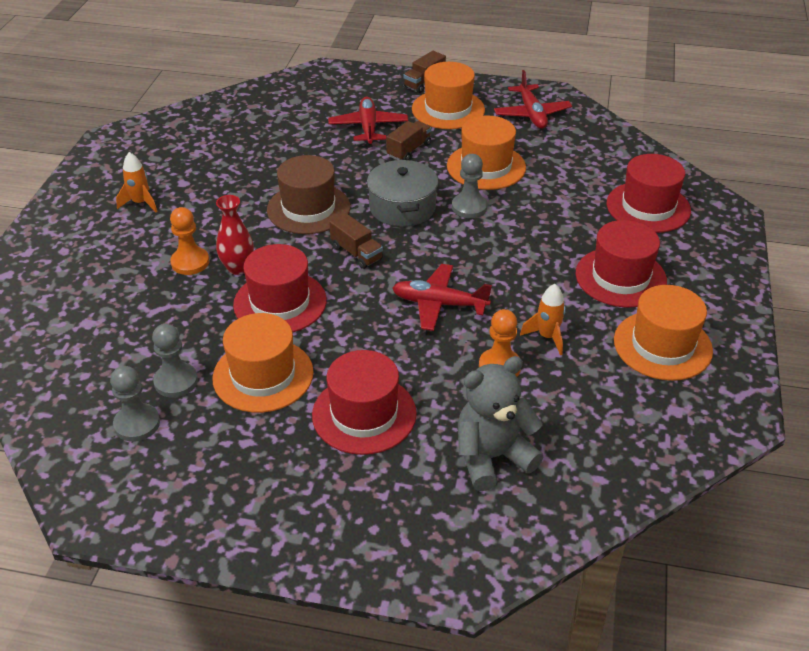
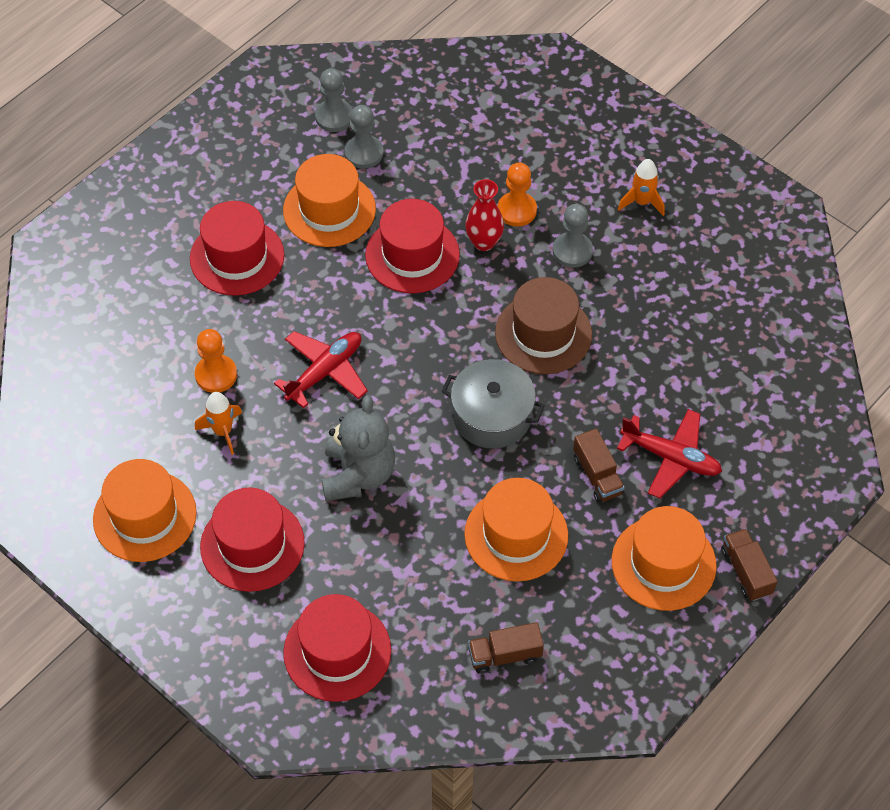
camera: 120 degrees right, 15 degrees up
brown truck [329,213,383,269] -> brown truck moved to [468,622,544,674]
grey pawn [452,154,487,218] -> grey pawn moved to [553,204,593,268]
grey teddy bear [458,356,543,491] -> grey teddy bear moved to [322,395,395,501]
red plane [494,70,572,129] -> none

